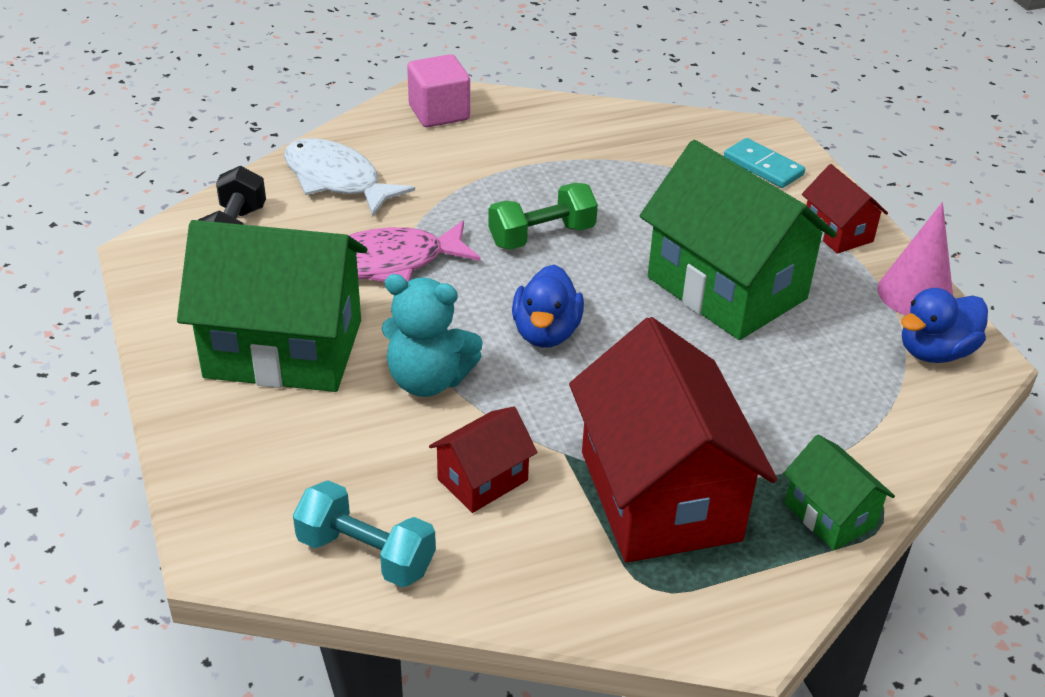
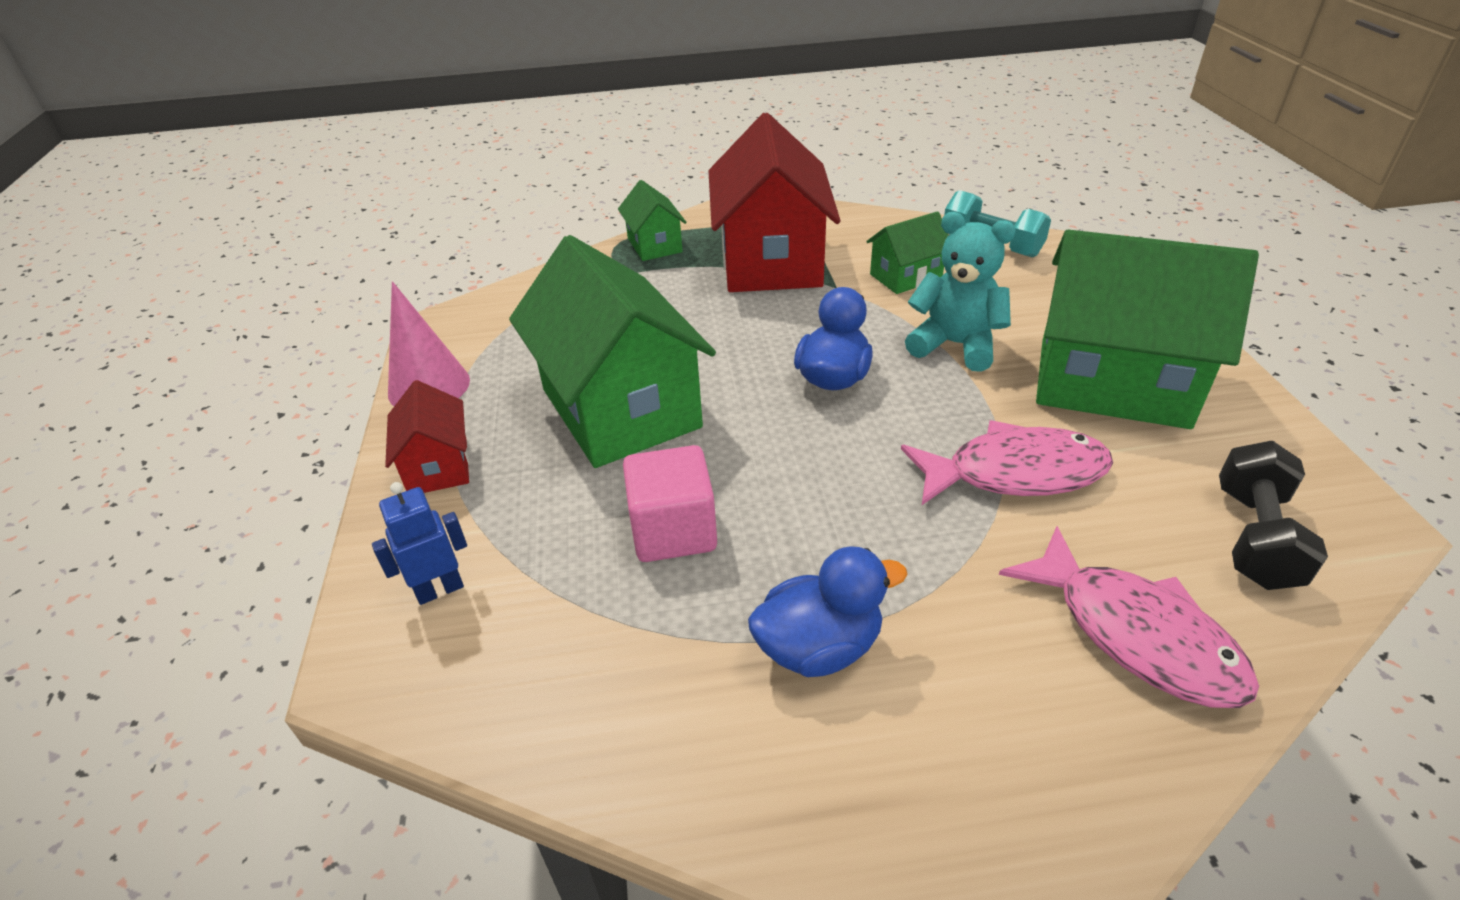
camera: 165 degrees left, 0 degrees up
white fish [284,138,415,217] -> pink fish [999,526,1259,708]
pink cube [407,54,470,127] -> pink cube moved to [623,445,717,562]
red house [429,406,538,513] -> green house [866,211,948,294]
green dumbbell [488,183,598,250] -> none
turquoise domino [724,138,805,188] -> blue robot [372,482,467,605]
blue duck [901,288,988,363] -> blue duck moved to [748,546,908,677]

